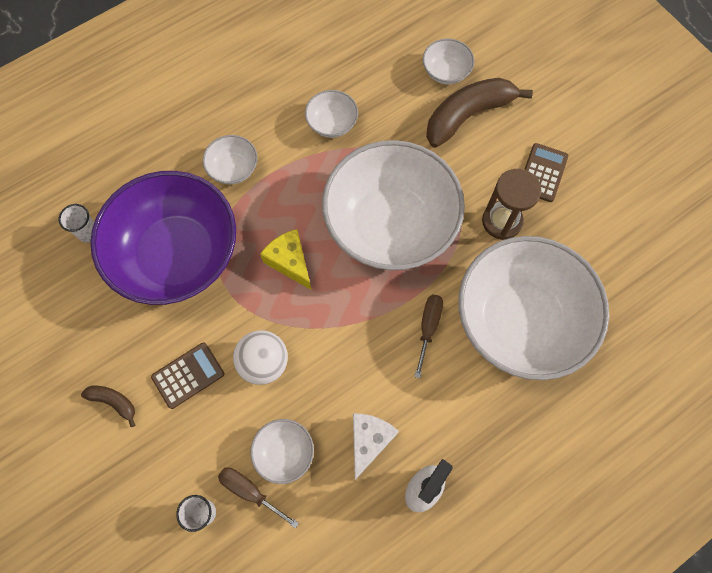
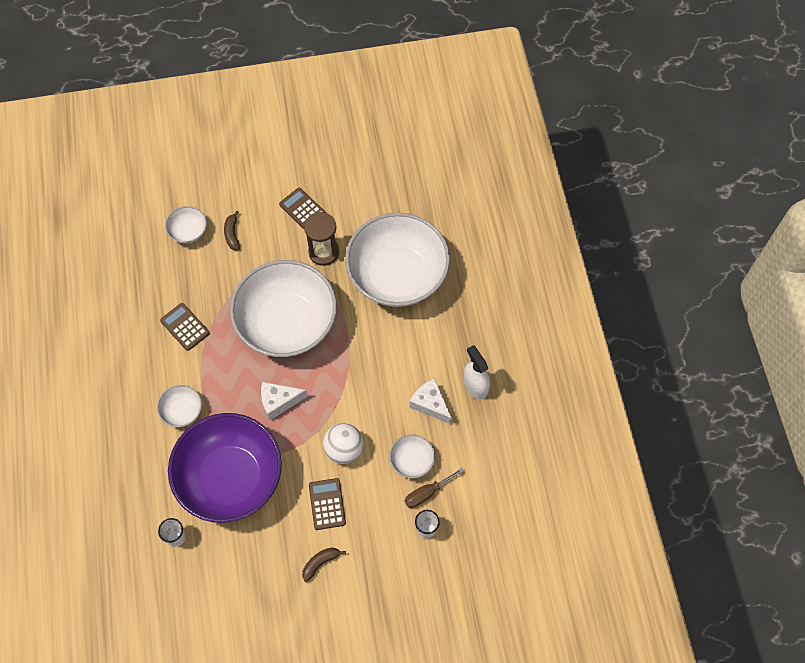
camera: 65 degrees left, 5 degrees down
yellow cheese [260,229,311,290] -> white cheese [261,382,308,420]
white bowl [305,90,358,138] -> brown calculator [160,303,210,351]
brown screwdriver [414,295,443,378] -> none
brown banana [426,78,533,148] -> brown banana [224,211,240,250], size x0.47

